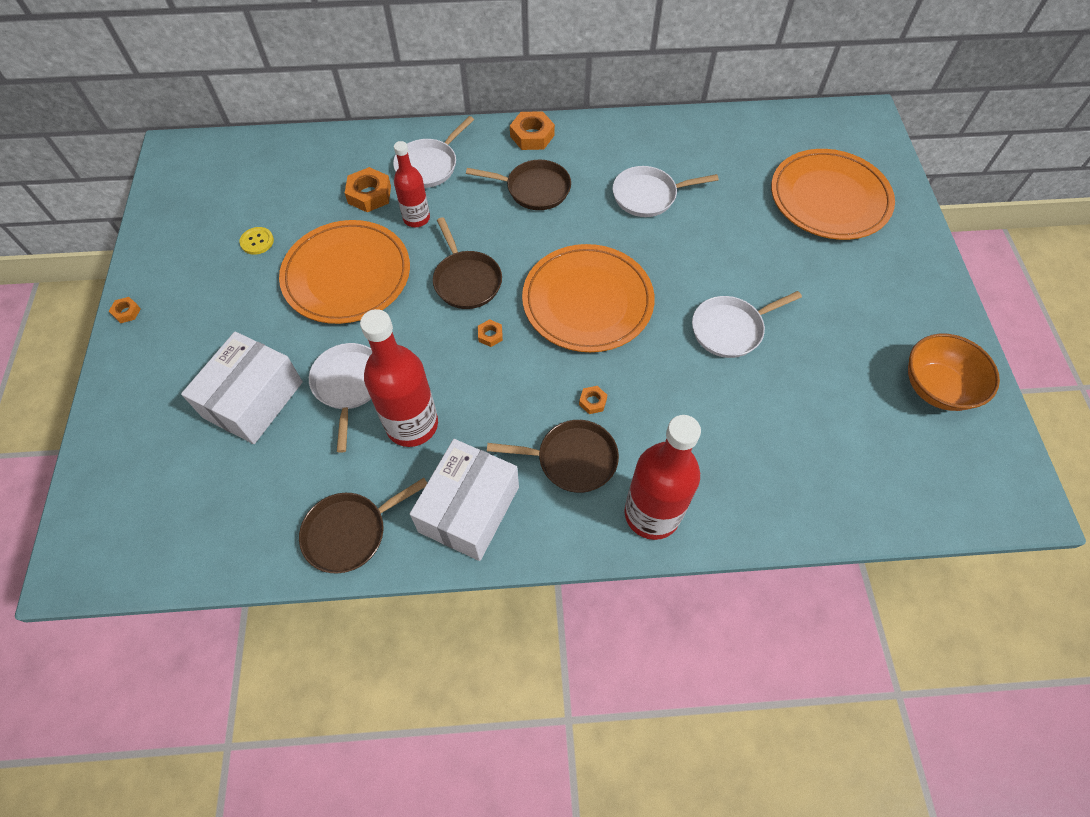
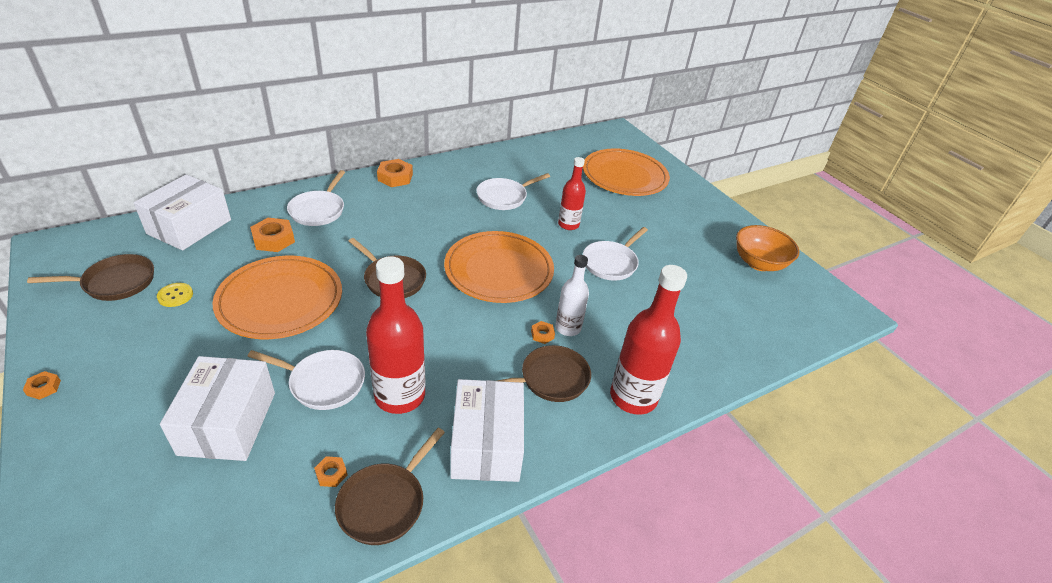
camera: 30 degrees left, 20 degrees down
white pan [309,343,372,453] -> white pan turned 135 degrees clockwise [247,350,365,410]
red bottle [394,141,430,227] -> red bottle moved to [558,157,586,230]
brown pan [466,160,571,210] -> brown pan moved to [27,254,154,301]
orange nut [478,319,503,347] -> orange nut moved to [314,456,347,487]
none -> white box [134,174,231,251]
none -> white bottle [555,255,589,336]

